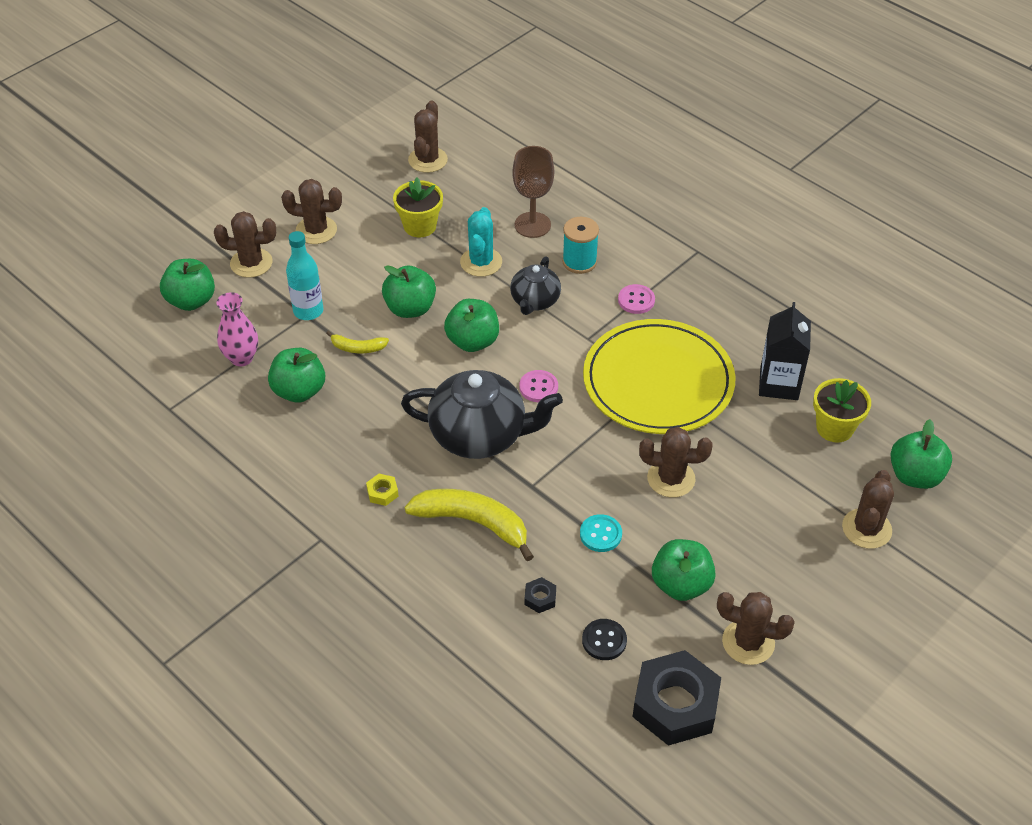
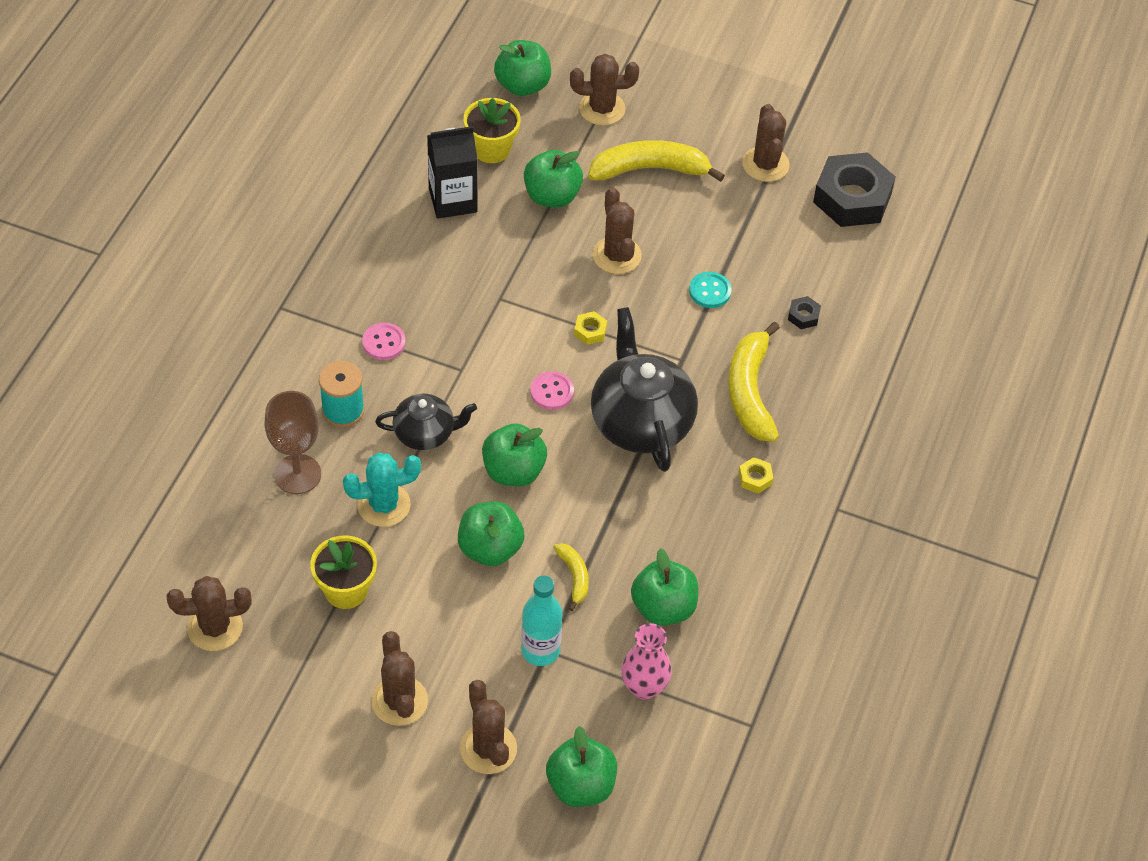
camera: 115 degrees left, 5 degrees up
black button [582,619,627,660] -> none
yellow plate [583,319,736,434] -> none
green apple [652,539,716,601] -> green apple moved to [524,150,583,208]
none -> yellow nut [574,311,607,345]
none -> yellow banana [588,140,725,182]

